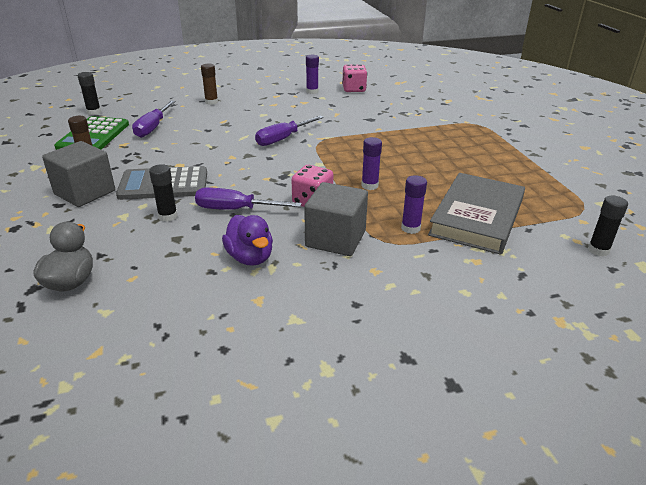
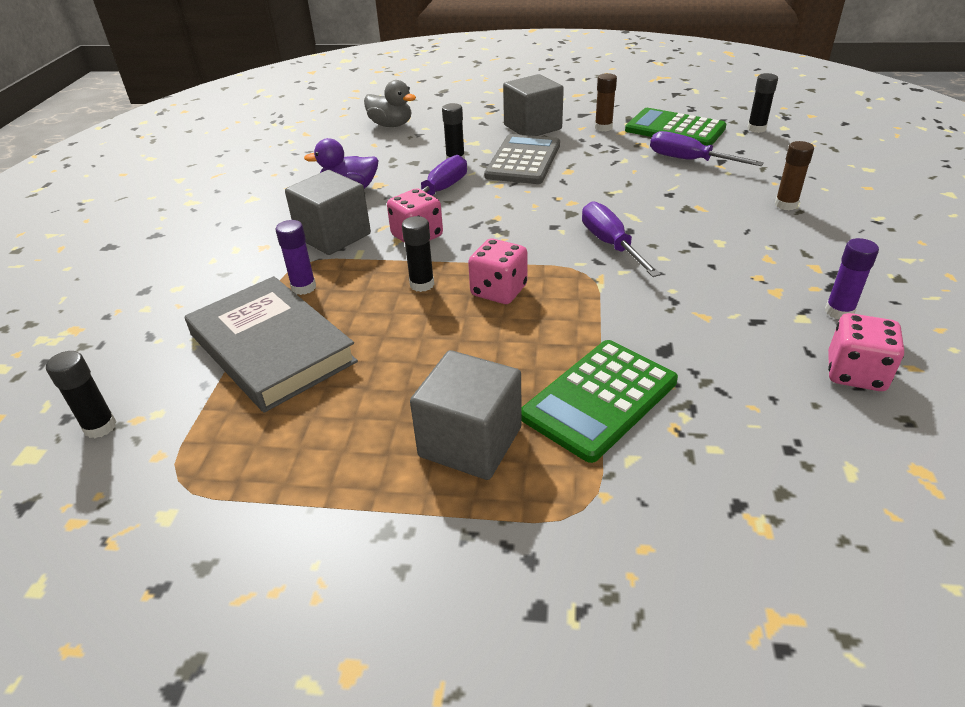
camera: 115 degrees right, 5 degrees up
purple glue stick [361,137,382,190] -> black glue stick [402,216,434,292]
none -> grey cube [410,350,522,480]
none -> pink dice [468,238,528,304]
none -> green calculator [521,340,678,463]

